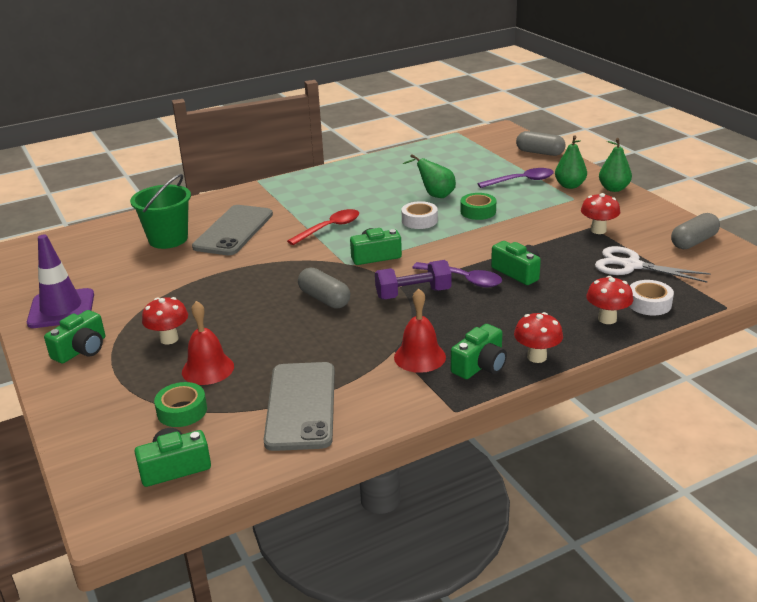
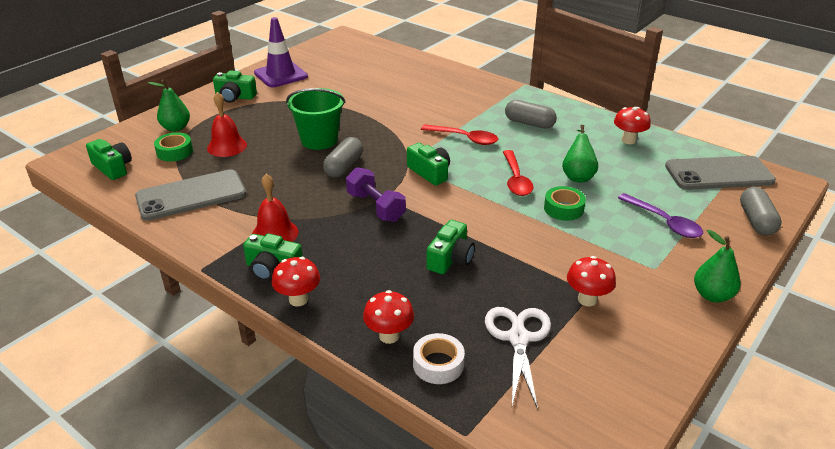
camera: 65 degrees right, 5 degrees up
green bucket [130,174,191,249] -> green bucket moved to [286,88,346,150]
red mushroom [142,297,188,344] -> red mushroom moved to [614,107,651,144]
grey phone [192,205,273,255] -> grey phone moved to [665,156,776,190]
white tape [401,201,438,229] -> red spoon [503,150,533,196]
purple spoon [412,262,502,287] -> none
green pear [555,135,587,189] -> green pear moved to [148,80,190,132]
grey capsule [671,213,720,249] -> grey capsule moved to [505,100,557,129]

